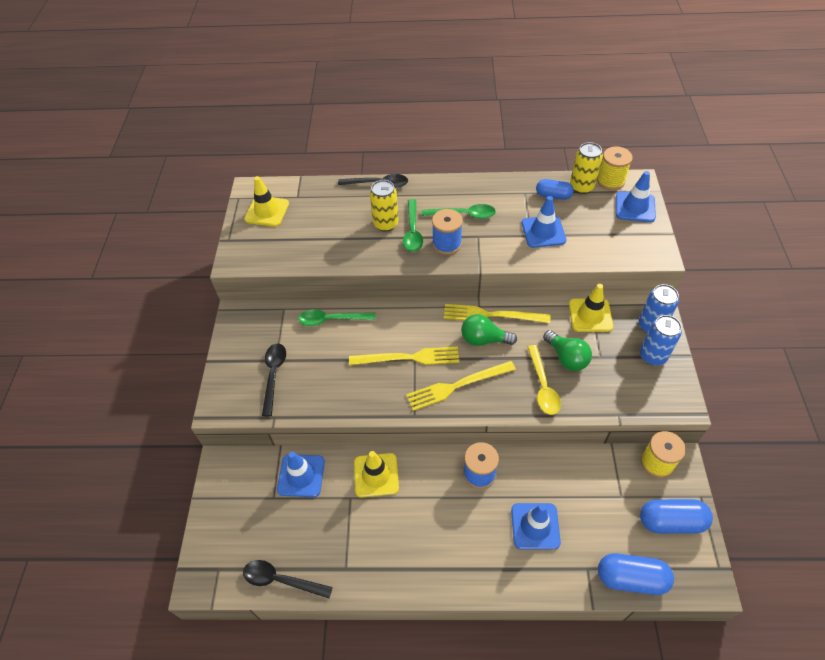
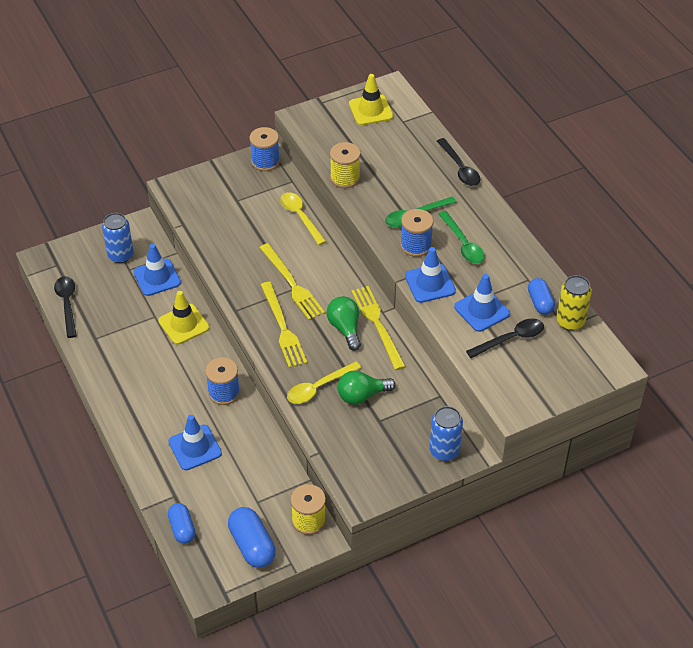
camera: 60 degrees right, 5 degrees down
black spoon [262,343,286,416] -> black spoon moved to [466,318,544,358]
green spoon [298,309,376,326] -> yellow spoon [280,192,326,245]
yellow can [370,180,399,232] -> none
yellow fork [406,361,516,411] -> yellow fork turned 150 degrees counterclockwise [261,282,307,368]
green light bulb [543,330,592,371] -> green light bulb turned 45 degrees clockwise [338,370,396,405]
yellow traffic cone [569,284,613,332] -> none
yellow spool [597,146,633,190] -> yellow spool moved to [330,142,361,188]
blue capsule [598,553,674,595] -> blue capsule [168,503,195,544], size x0.66
blue traffic cone [616,171,656,222] -> blue traffic cone moved to [405,247,456,303]
blue can [640,315,682,365] -> blue can moved to [102,213,134,263]
none -> blue spool [250,127,280,171]

